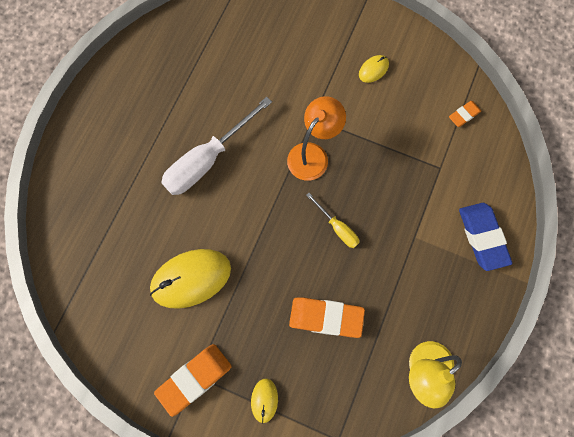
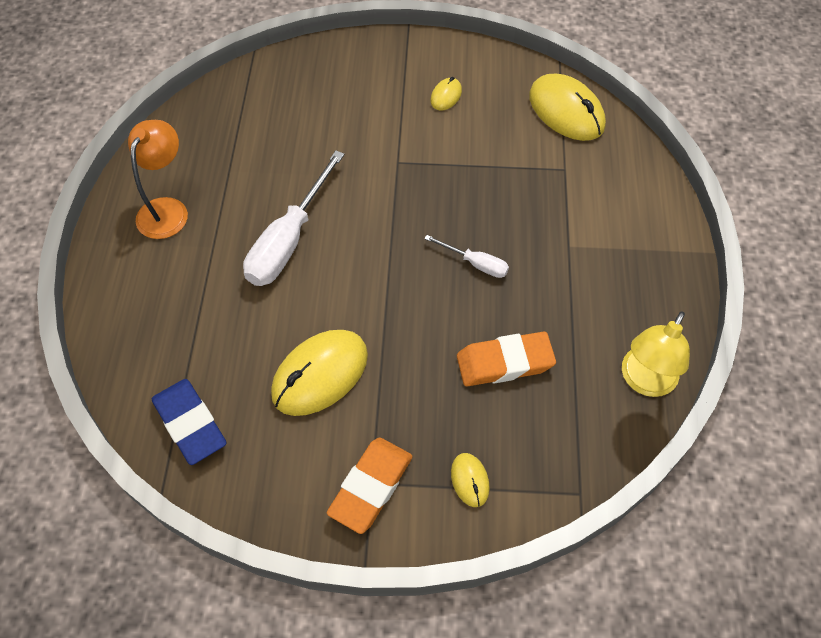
camera: 20 degrees left, 15 degrees down
orange lamp [287,96,346,181] -> orange lamp moved to [128,120,188,239]
yellow screwdriver [306,193,360,248] -> white screwdriver [424,235,509,278]
orange eraser [449,101,481,127] -> yellow mouse [529,74,606,141]
blue eraser [459,203,512,271] -> blue eraser moved to [152,379,226,465]

